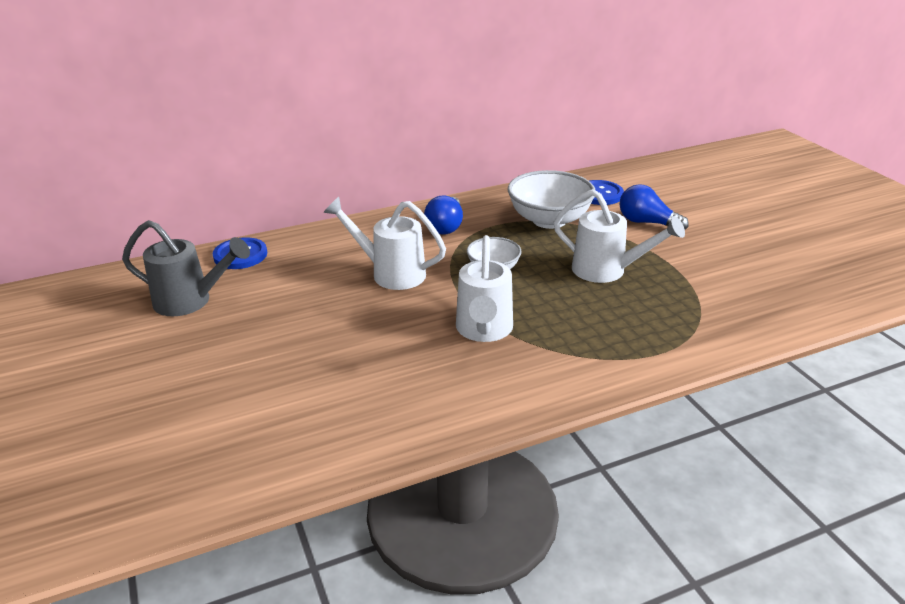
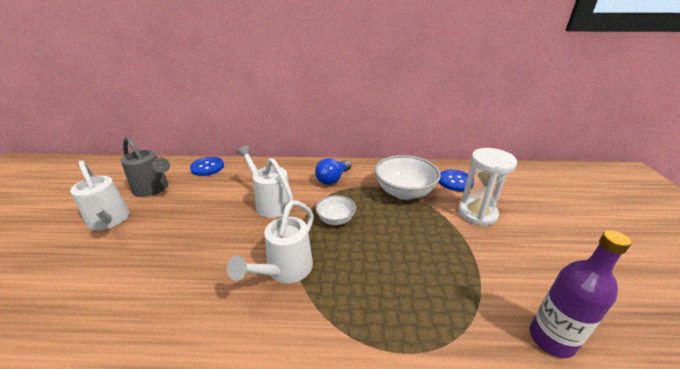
camera: 25 degrees right, 0 degrees up
white watering can [553,189,685,283] -> white watering can moved to [70,160,130,230]
blue light bulb [620,184,689,230] -> white hourglass [458,148,517,226]
none -> purple bottle [530,230,631,358]

